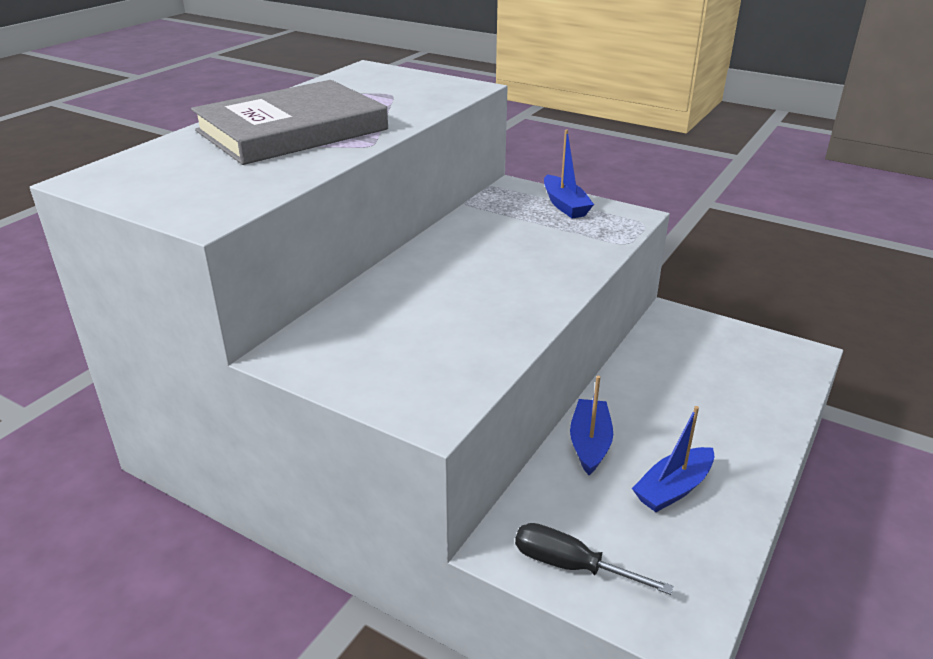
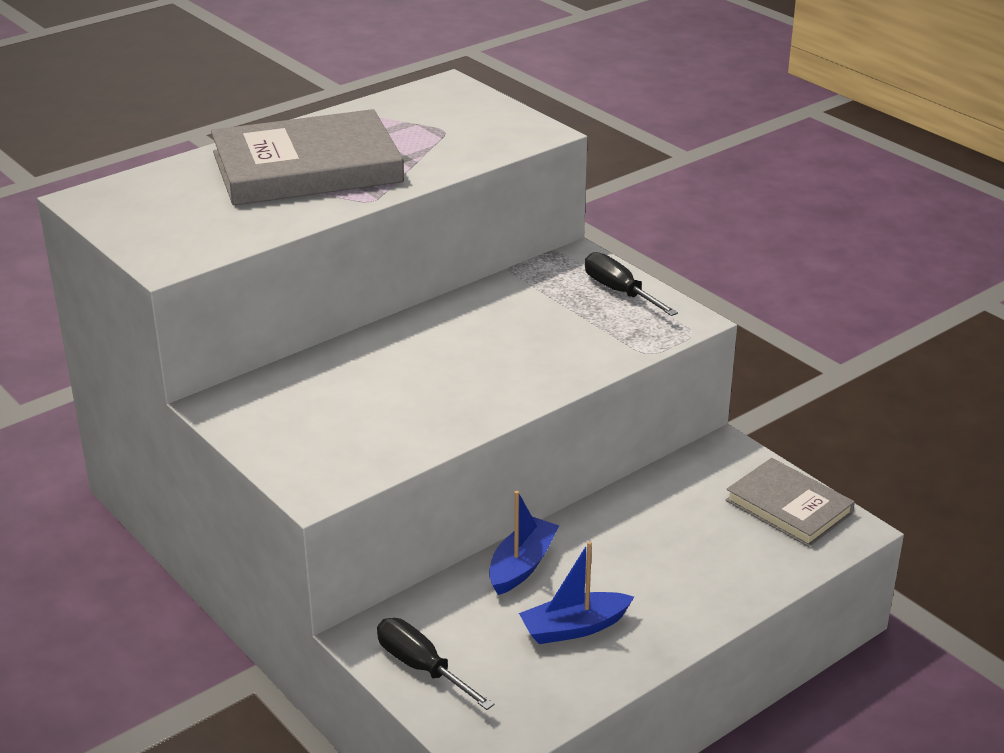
camera: 20 degrees right, 0 degrees up
blue boat [544,129,594,219] -> black screwdriver [585,252,678,316]
none -> grey book [726,458,855,547]

